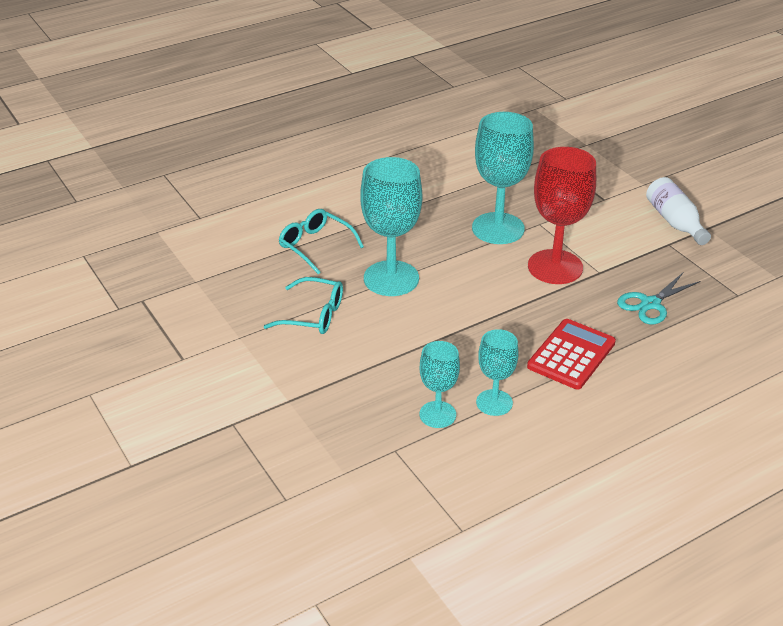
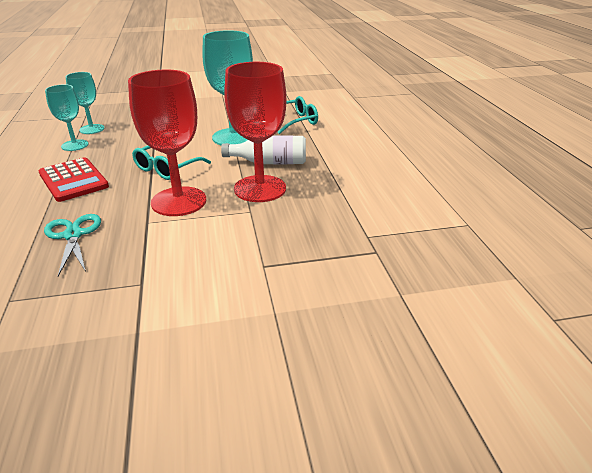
camera: 110 degrees right, 5 degrees down
turquoise glasses [264,277,343,334] -> turquoise glasses moved to [132,145,211,180]
turquoise goblet [472,112,534,244] -> red goblet [224,62,286,202]
white bottle [646,177,711,245] -> white bottle moved to [221,135,306,164]

